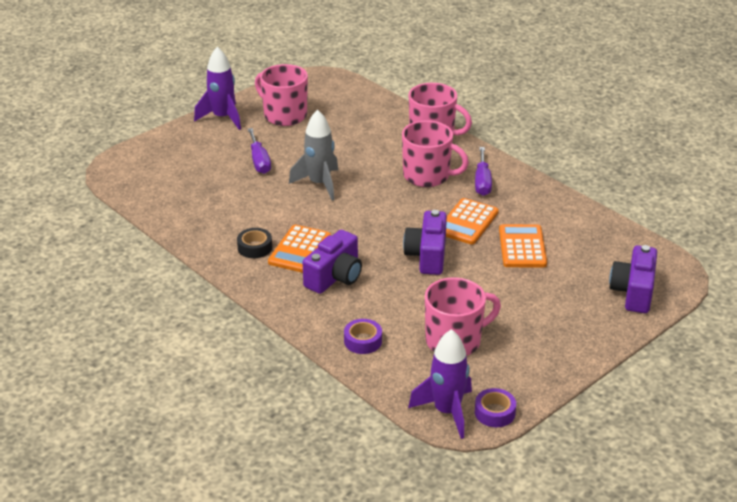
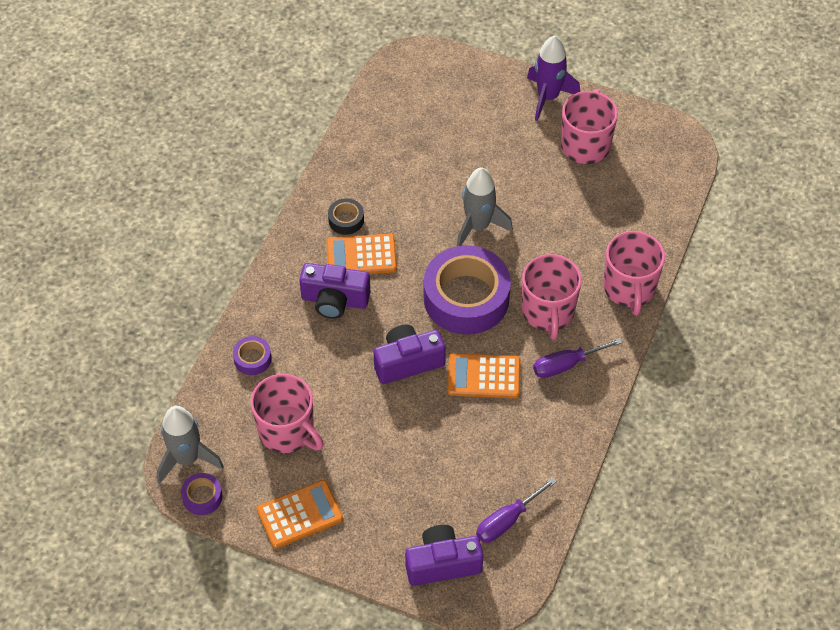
camera: 65 degrees right, 20 degrees up
purple screwdriver [248,128,271,174] -> purple screwdriver moved to [476,477,557,543]
purple rocket [408,329,472,439] -> grey rocket [157,406,224,484]
orange calculator [499,224,547,268] -> orange calculator moved to [257,480,343,549]
none -> purple tape [424,245,511,335]

